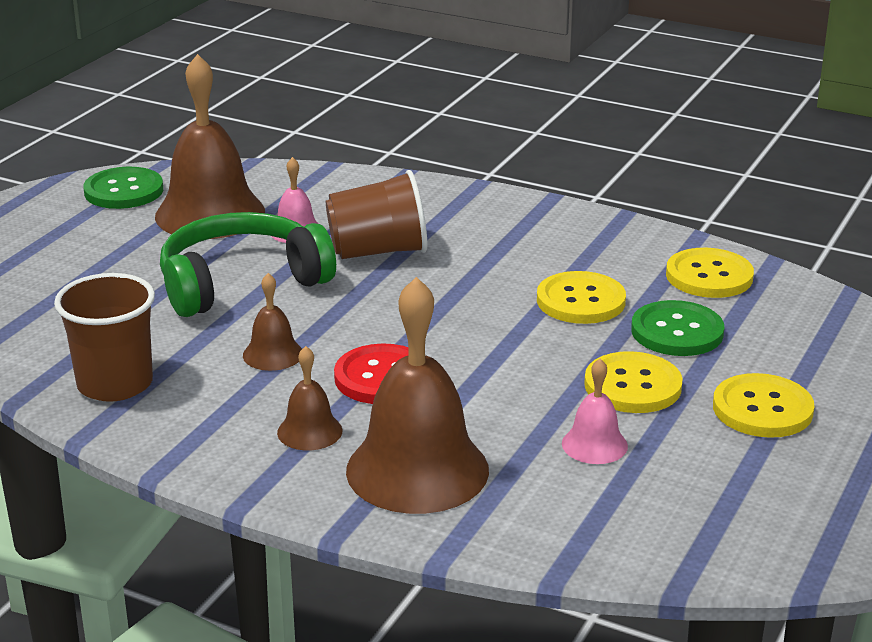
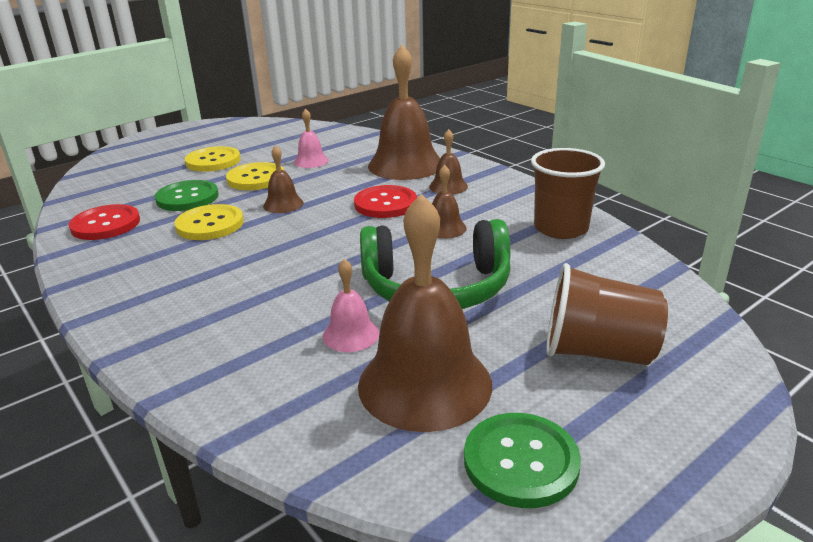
camera: 155 degrees left, 0 degrees up
brown cup [326,170,427,259] -> brown cup moved to [547,263,668,365]
yellow button [666,248,754,298] -> red button [69,204,140,240]
none -> brown bell [263,145,304,213]

